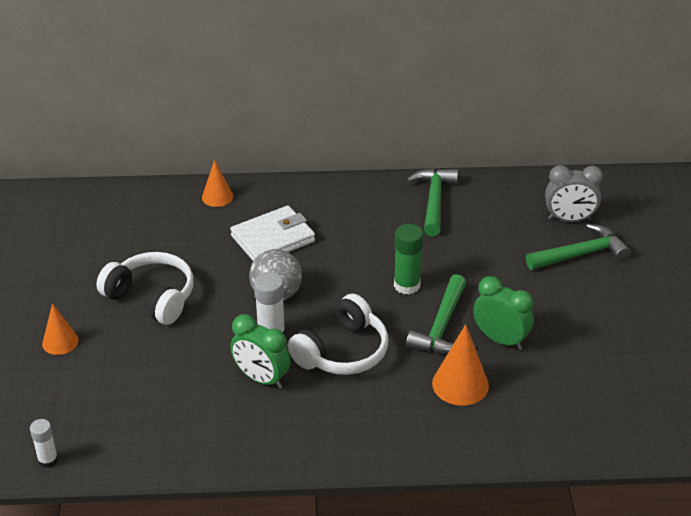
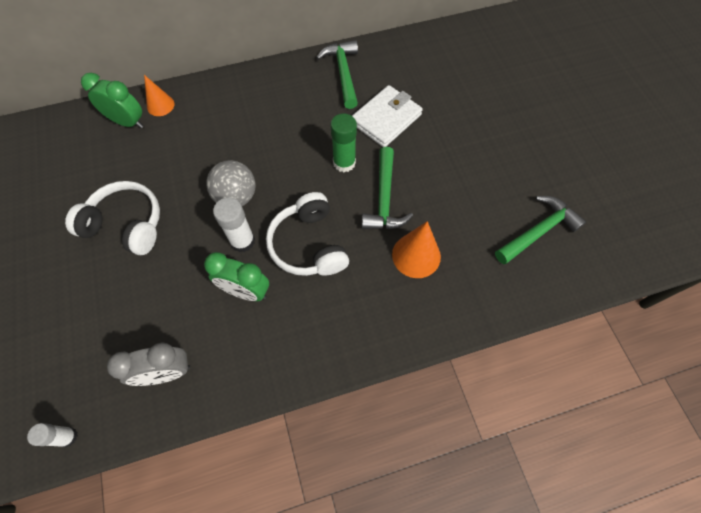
camera: 15 degrees left, 25 degrees up
orange cone [42,303,79,355] -> none
white wallet [230,206,315,261] -> white wallet moved to [352,85,423,147]
white headphones [288,294,389,375] -> white headphones turned 135 degrees clockwise [266,192,349,276]
green clock [473,276,534,350] -> green clock moved to [81,73,144,128]
green hammer [526,224,630,270] -> green hammer moved to [495,196,586,264]
grey clock [545,165,603,222] -> grey clock moved to [107,342,190,386]

